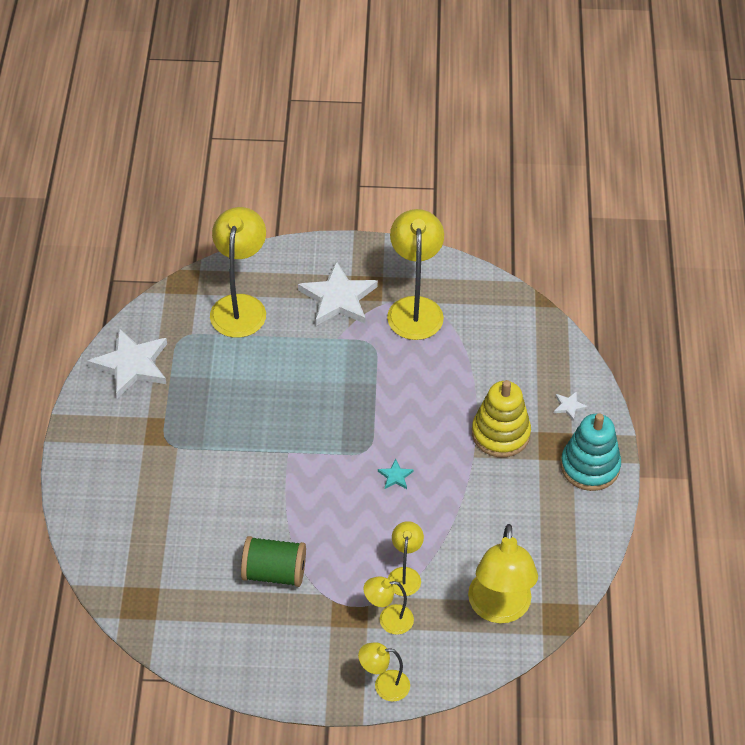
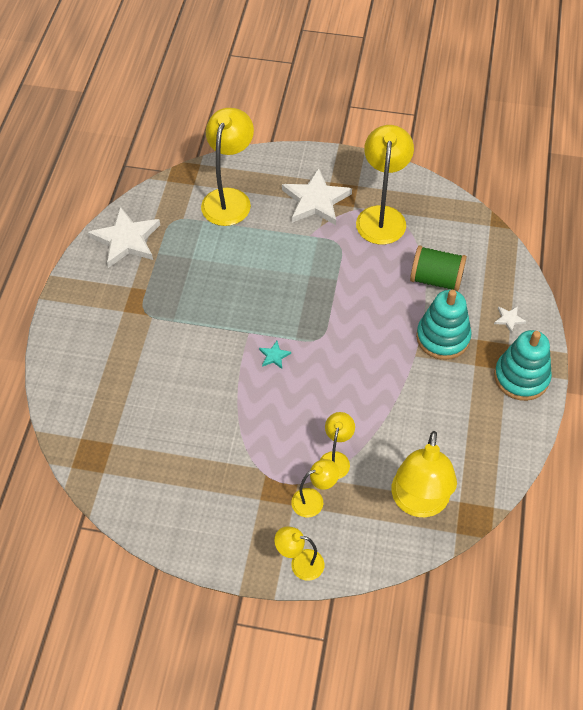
camera: 10 degrees right, 5 degrees up
green spool [241,536,306,587] -> green spool moved to [410,245,467,292]
yellow lamp [363,576,414,635] -> yellow lamp turned 150 degrees clockwise [292,459,339,517]
turquoise star [378,459,414,489] -> turquoise star moved to [259,341,291,369]
yellow stacking toy [472,380,531,457] -> turquoise stacking toy [416,290,472,360]

